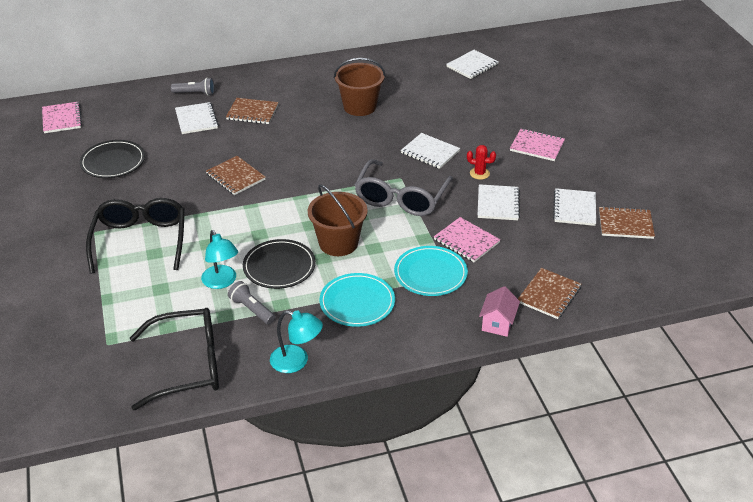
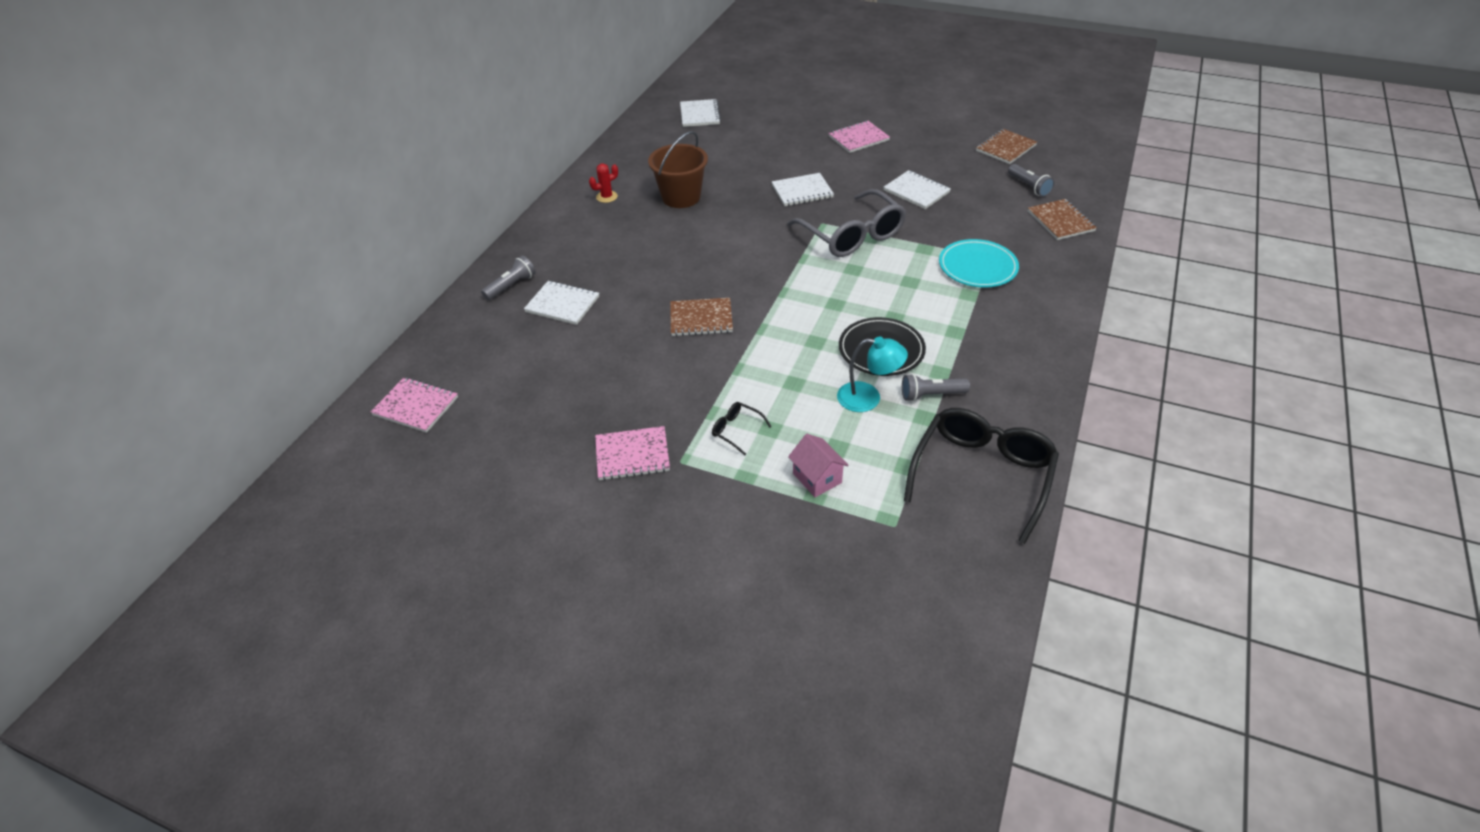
camera: 50 degrees left, 5 degrees up
black plate [80,140,145,178] -> none
black glasses [86,198,185,274] -> black glasses [712,402,772,455], size x0.42
brown notebook [226,98,279,124] -> none
turquoise lamp [270,310,323,373] -> none
brown bucket [308,184,368,256] -> none
turquoise plate [319,273,395,327] -> none
pink notebook [434,217,501,262] -> pink notebook moved to [595,426,670,481]
red cactus [467,145,496,180] -> red cactus moved to [589,163,618,203]
pink house [479,286,520,337] -> pink house moved to [788,434,849,497]
white notebook [553,188,596,226] -> none
none -> grey flashlight [1008,164,1055,197]

